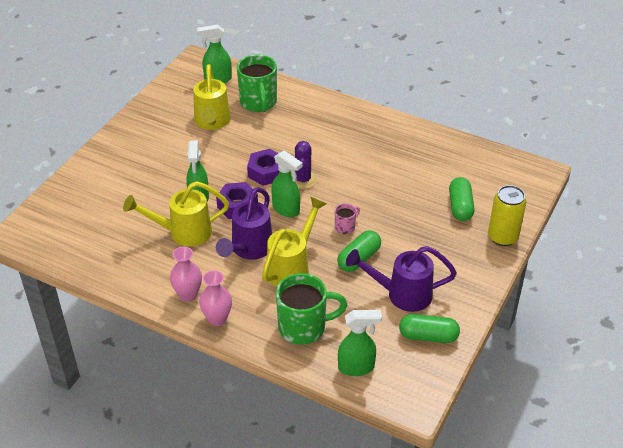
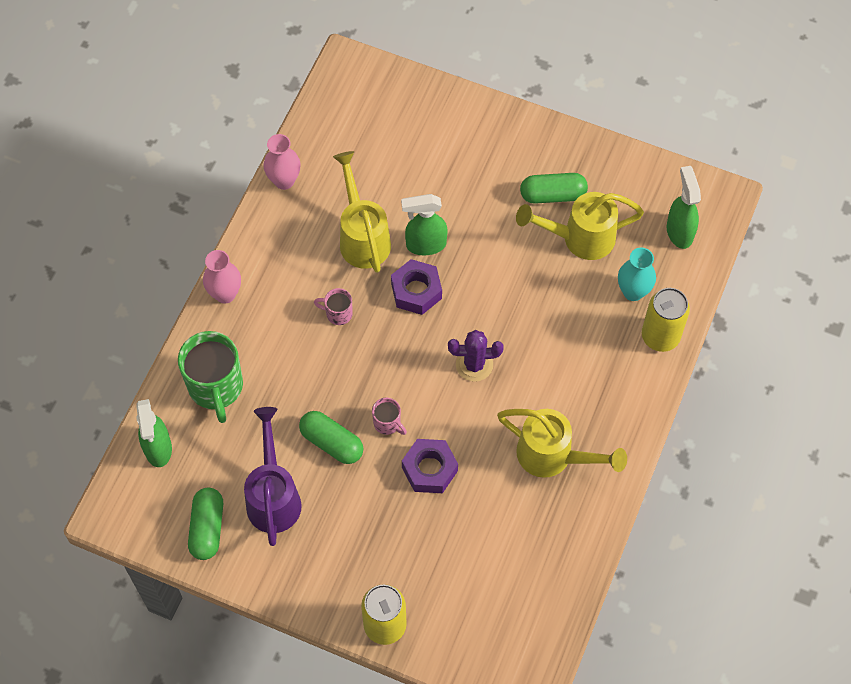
camera: 85 degrees right, 20 degrees up
pink vase [170,246,202,302] -> pink vase moved to [263,134,300,190]
purple watering can [216,187,272,260] -> pink mug [314,288,353,325]
green mug [237,54,277,112] -> turquoise vase [618,248,656,301]
purple nut [247,149,280,186] -> purple nut moved to [402,439,458,493]
yellow watering can [262,197,326,287] -> yellow watering can moved to [497,409,627,478]
green spray bottle [271,150,303,217] -> none
green capsule [449,177,474,221] -> green capsule moved to [520,173,588,204]
none -> yellow can [642,288,690,352]

